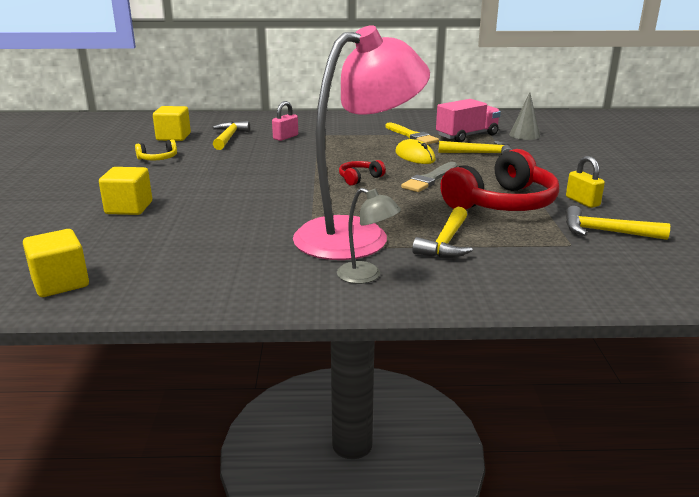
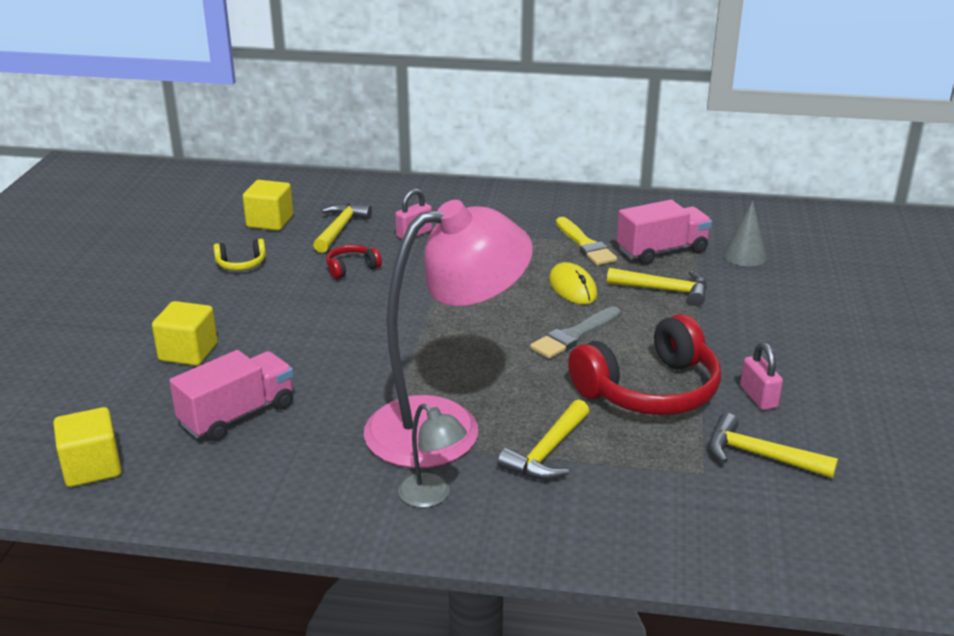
camera: 10 degrees right, 5 degrees up
red headphones [339,160,386,186] -> red headphones moved to [326,245,382,279]
yellow padlock [566,156,605,208] -> pink padlock [740,342,783,410]
none -> pink truck [169,350,294,442]

